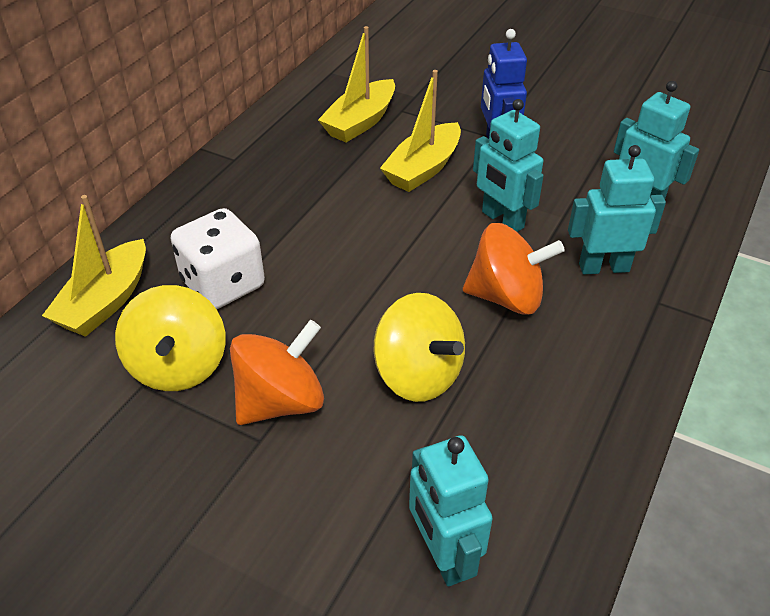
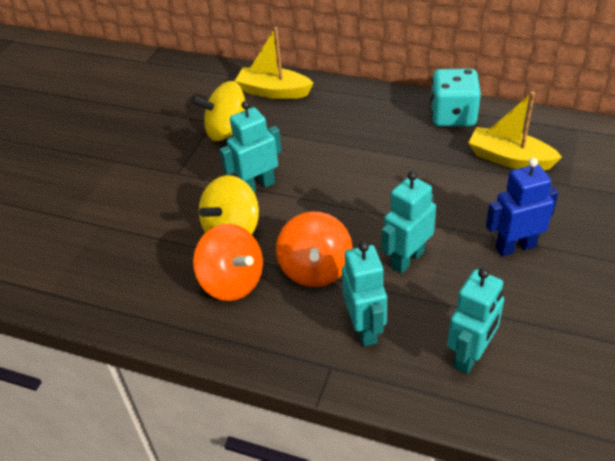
camera: 85 degrees right, 0 degrees up
white dice [171,208,265,309] -> none
orange spinning top [230,320,324,425] -> orange spinning top moved to [193,224,263,301]
yellow boat [380,70,461,192] -> none
turquoise robot [409,435,493,587] -> turquoise robot moved to [220,101,282,193]
none -> turquoise dice [430,69,481,126]

